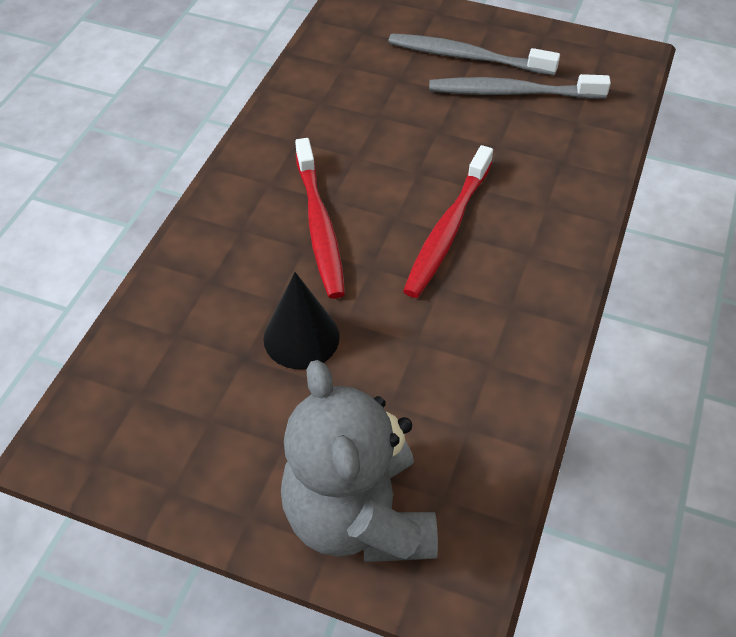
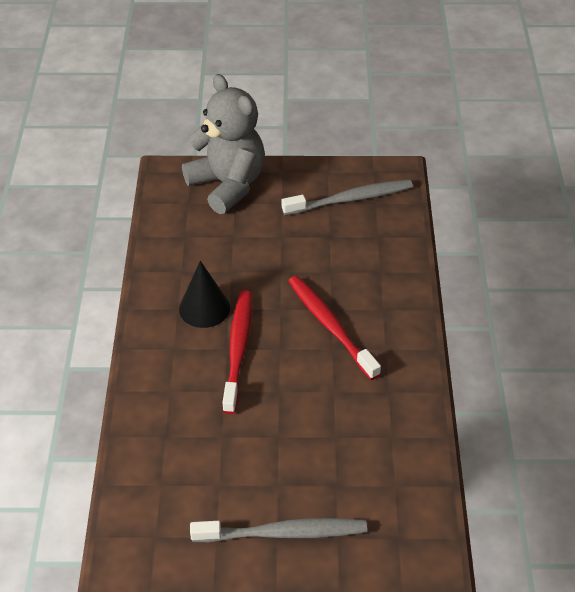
camera: 160 degrees right, 5 degrees down
black cone [263,272,340,369] -> black cone moved to [179,261,230,328]
grey toothbrush [429,74,611,99] -> grey toothbrush moved to [282,179,413,215]

